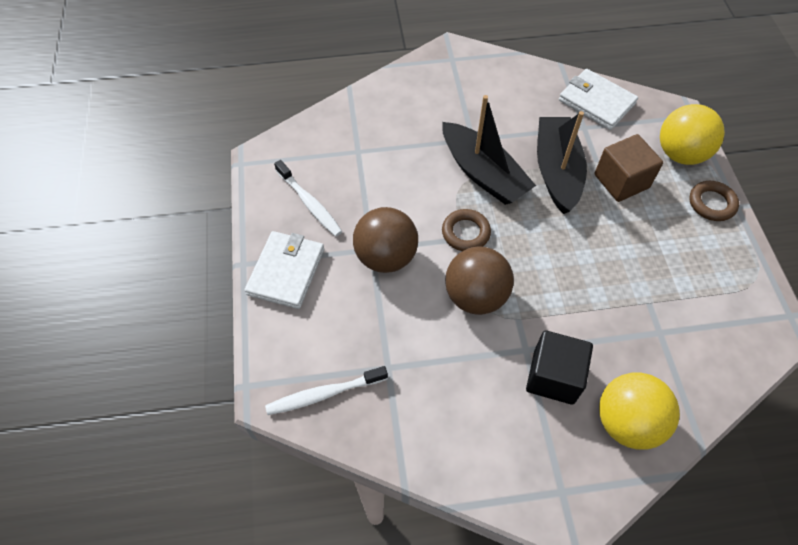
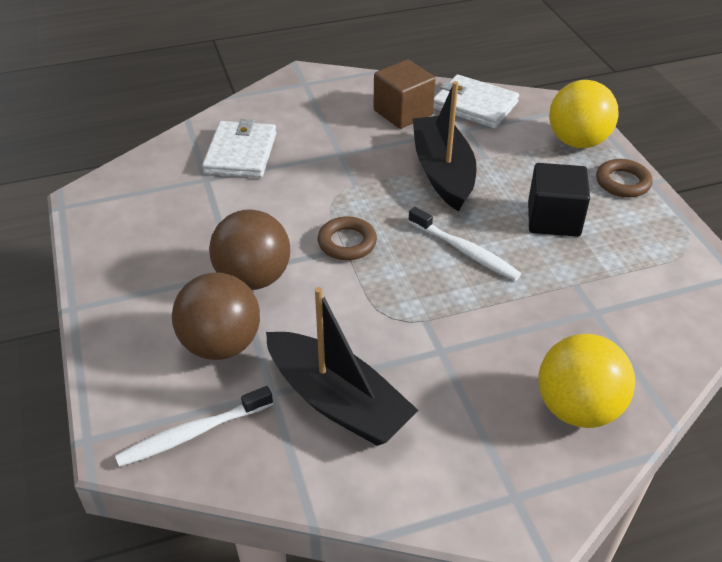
camera: 10 degrees left, 15 degrees down
white wallet [245,231,324,309] -> white wallet moved to [202,119,276,178]
white toothbrush [274,160,342,237] -> white toothbrush moved to [408,207,521,281]
black boat [442,95,536,205] -> black boat moved to [266,287,418,446]
brown ball [445,247,514,315] -> brown ball moved to [172,272,260,360]
black cube [526,330,593,405] -> black cube moved to [528,163,590,237]
brown cube [594,134,663,202] -> brown cube moved to [374,59,435,129]

